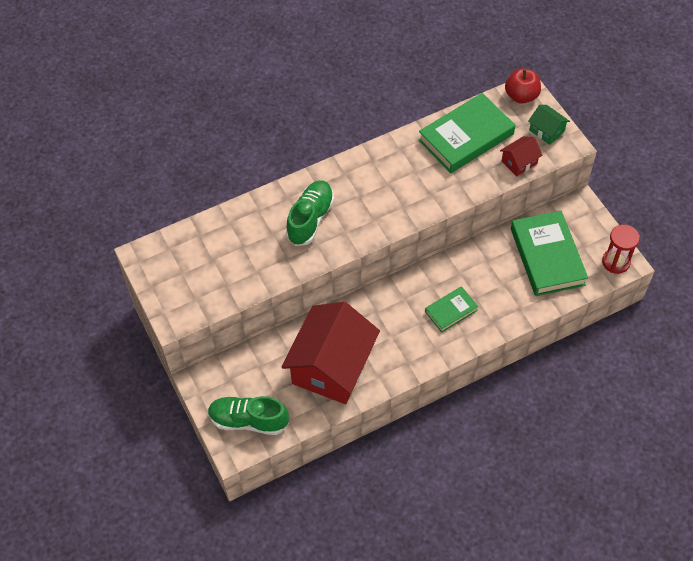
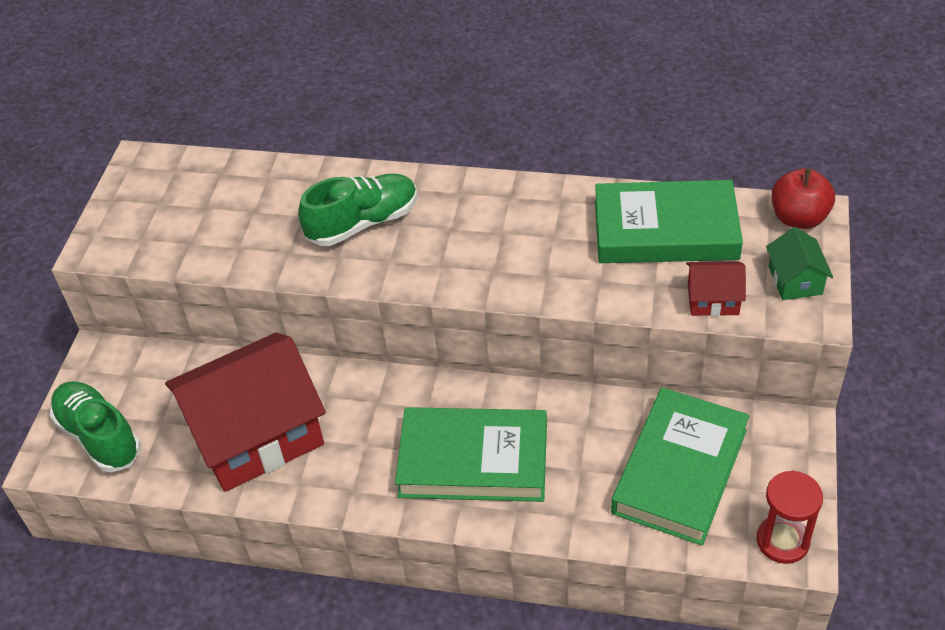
camera: 40 degrees right, 10 degrees down
green book [425,286,479,333] -> green book [395,407,547,502], size x1.87

